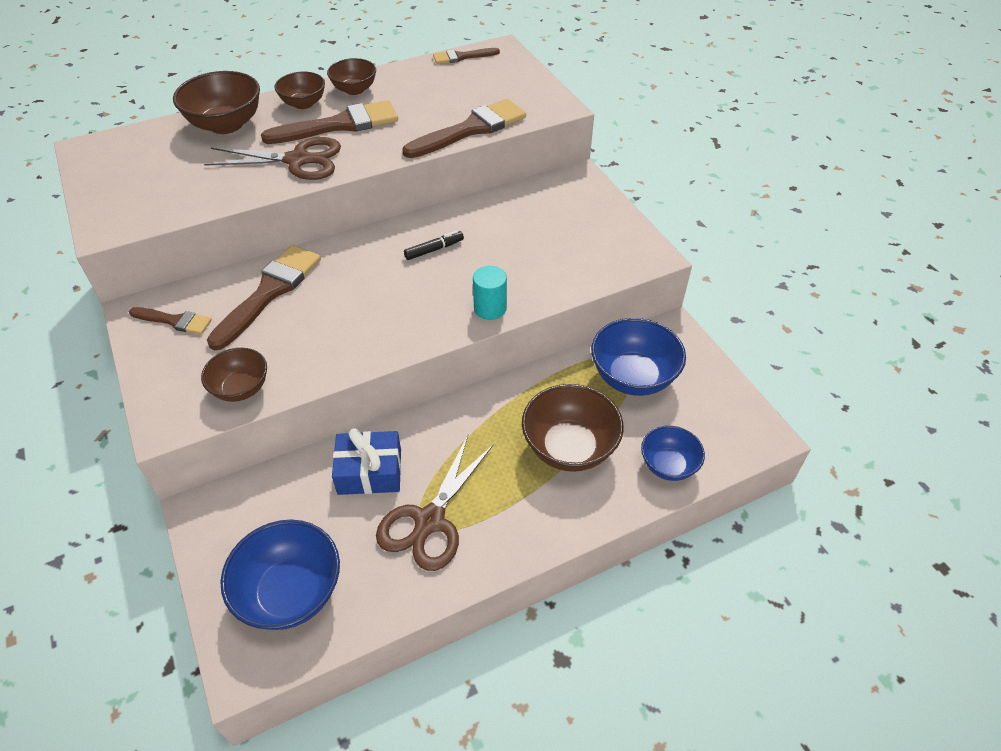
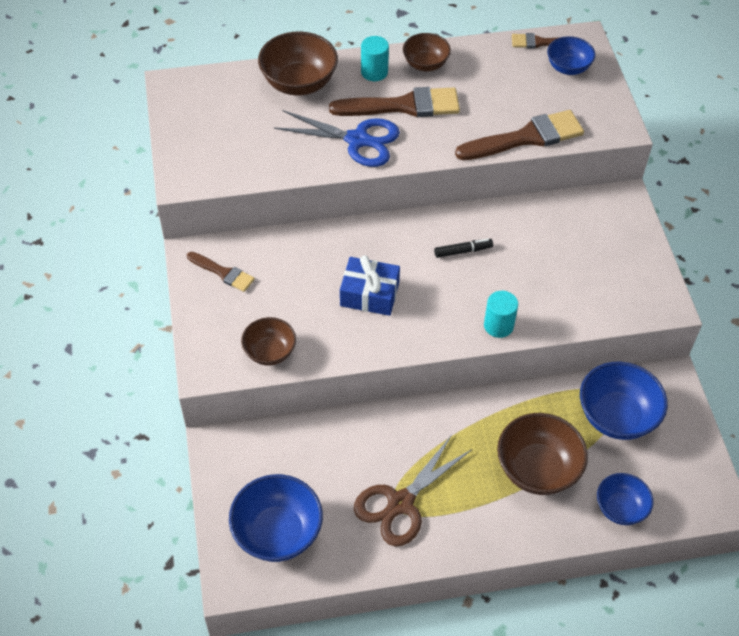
camera: 15 degrees right, 5 degrees up
brown scissors [204,137,341,180] -> blue scissors [274,110,400,167]
brown brush [207,245,321,350] -> none
brown bowl [274,72,325,109] -> turquoise cylinder [361,36,389,81]
blue gift [332,428,401,495] -> blue gift moved to [340,255,400,316]
none -> blue bowl [547,36,596,75]

